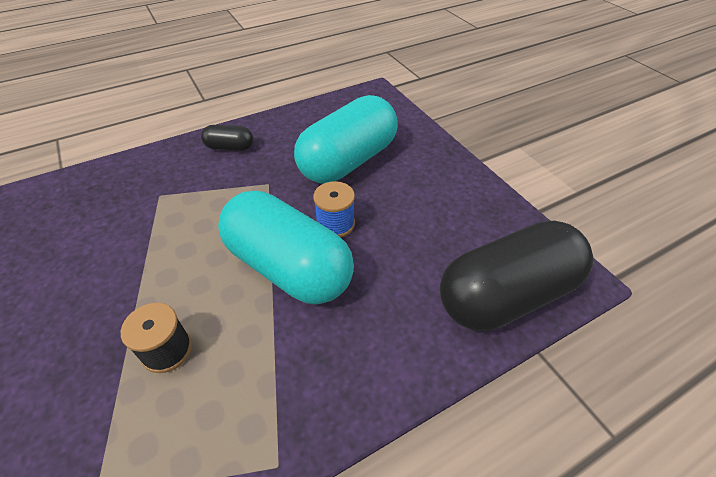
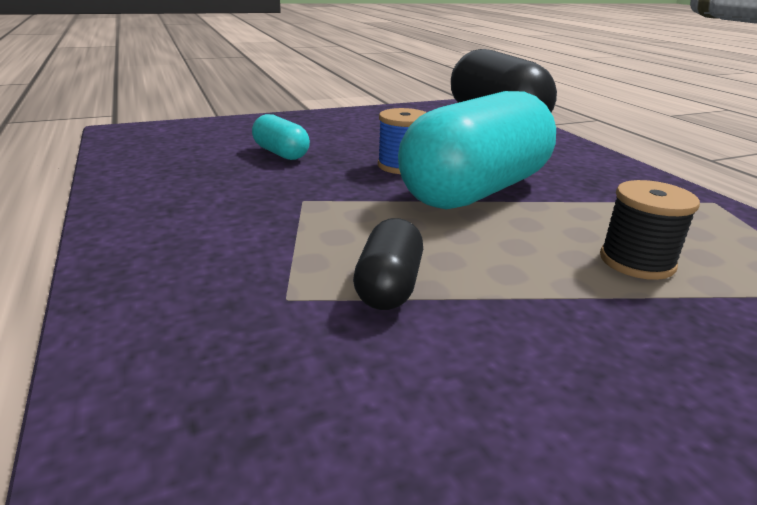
camera: 85 degrees left, 20 degrees down
black capsule [201,125,253,151] -> black capsule moved to [353,218,423,310]
turquoise capsule [294,95,398,184] -> turquoise capsule [252,114,310,160], size x0.44

